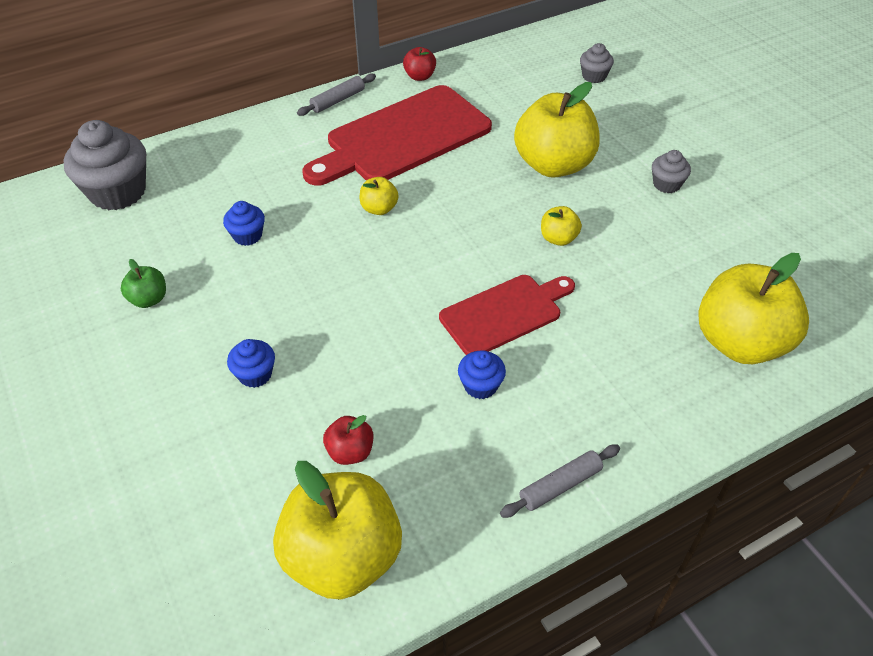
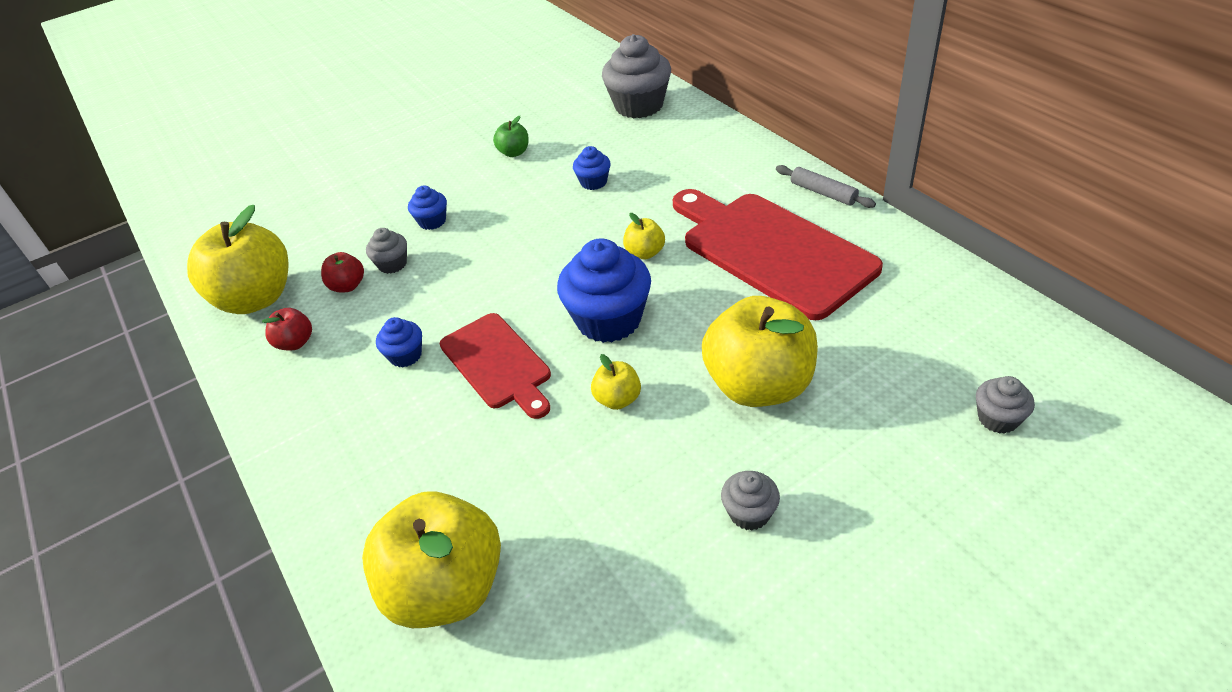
camera: 90 degrees right, 5 degrees down
red apple [403,47,436,81] -> red apple moved to [262,308,312,351]
grey rolling pin [500,445,620,518] -> none
none -> grey cupcake [366,228,407,274]
none -> blue cupcake [557,238,651,343]

